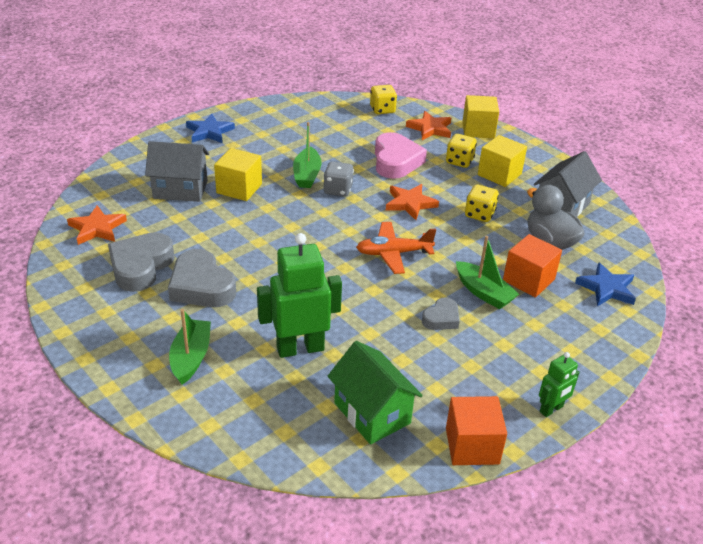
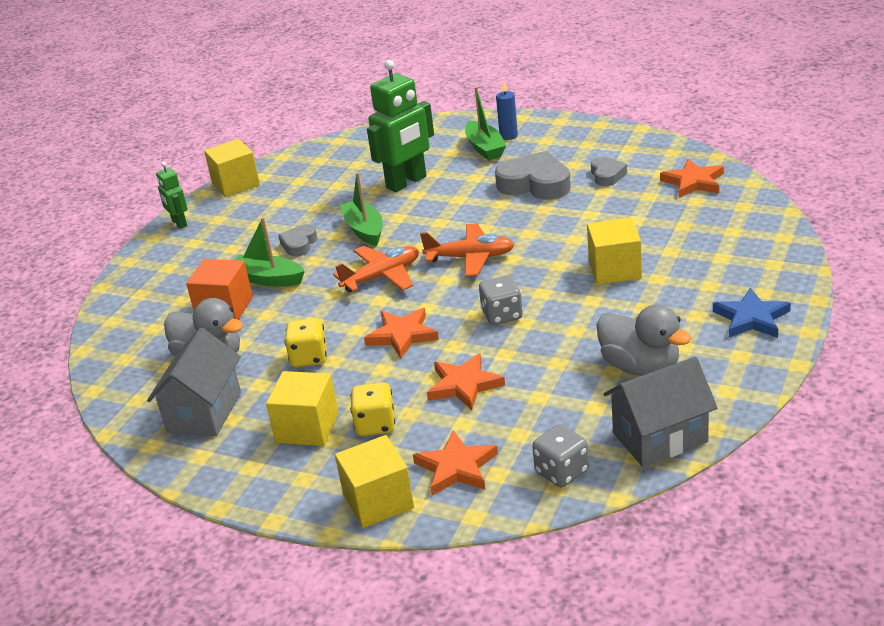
camera: 160 degrees right, 5 degrees down
grey heart [108,232,174,292] -> grey heart [591,157,627,186], size x0.55
grey house [145,141,209,202] -> grey house moved to [604,357,718,467]
green boat [293,122,322,188] -> green boat moved to [340,172,383,246]
green house [328,341,423,445] -> none
yellow dice [370,85,397,114] -> grey dice [532,424,589,487]
pink heart [375,132,427,179] -> orange star [427,353,505,410]
orange cube [446,396,507,465] -> yellow cube [204,139,260,197]
green robot [539,352,579,417] -> green robot turned 60 degrees counterclockwise [156,162,188,229]
blue star [575,262,636,306] -> none
none -> orange plane [420,223,515,277]
none -> blue candle [496,82,518,140]
none -> grey duck [597,304,691,376]

